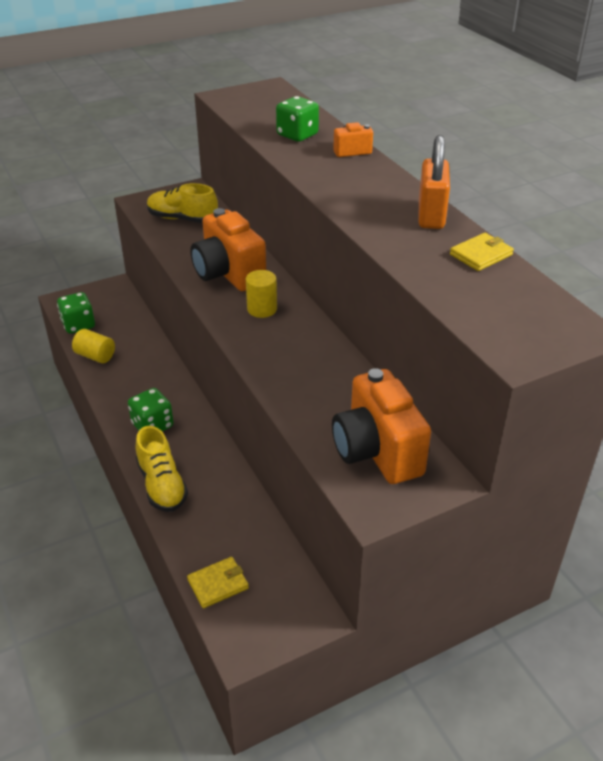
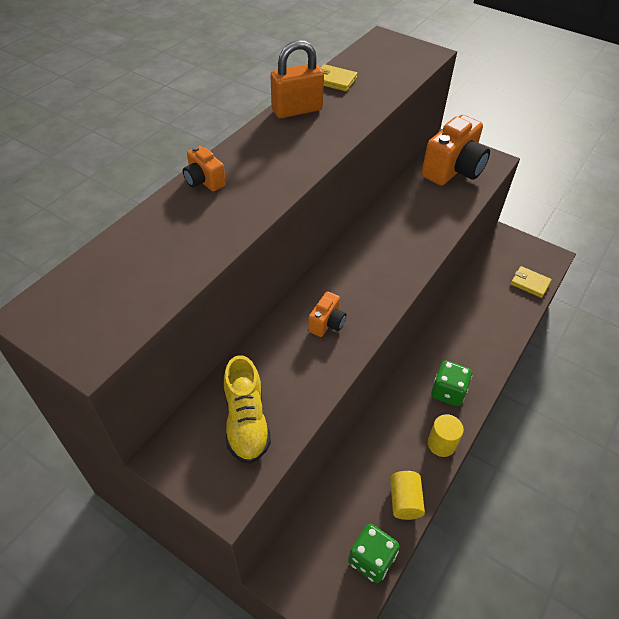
camera: 120 degrees left, 10 degrees up
yellow shoe [136,426,188,512] -> none
orange camera [190,208,266,291] -> orange camera [308,291,346,337], size x0.48
yellow cylinder [246,270,277,318] -> yellow cylinder moved to [428,414,464,457]
green dice [276,96,319,142] -> none

